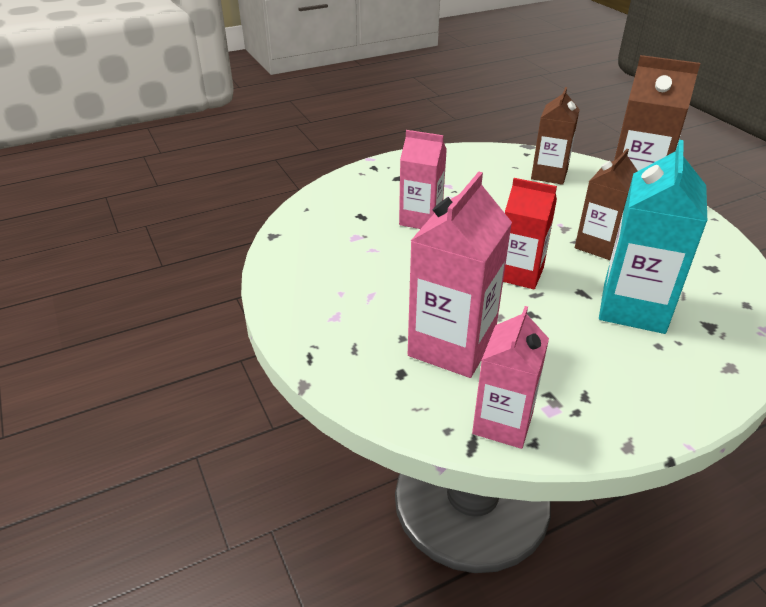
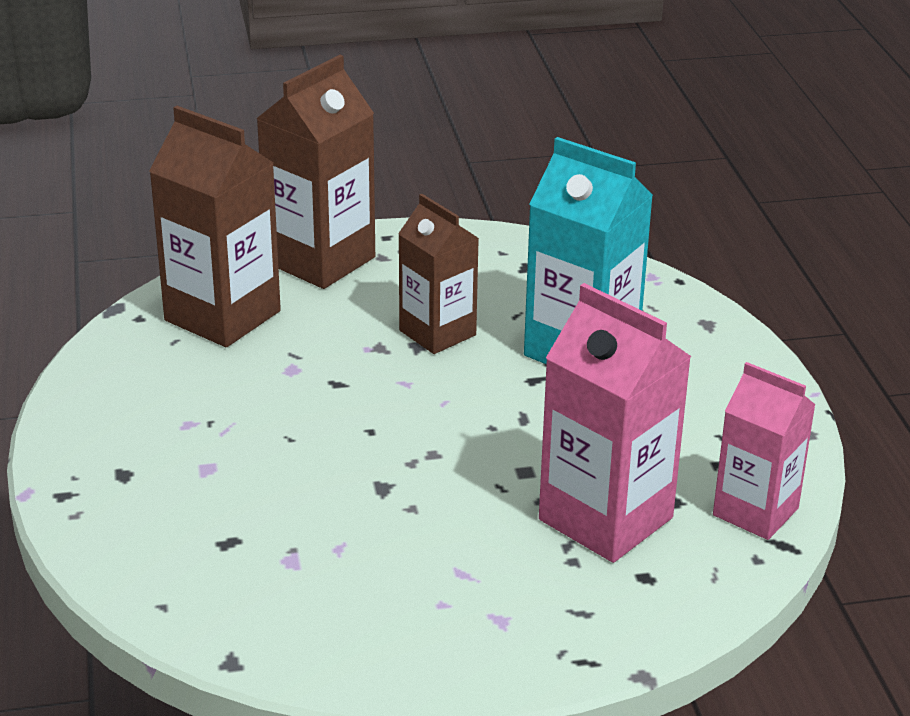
camera: 75 degrees left, 5 degrees down
pink carton [399,130,447,229] -> none
red carton [503,178,557,289] -> none
brown carton [531,87,580,185] -> brown carton [149,106,281,347], size x1.51

